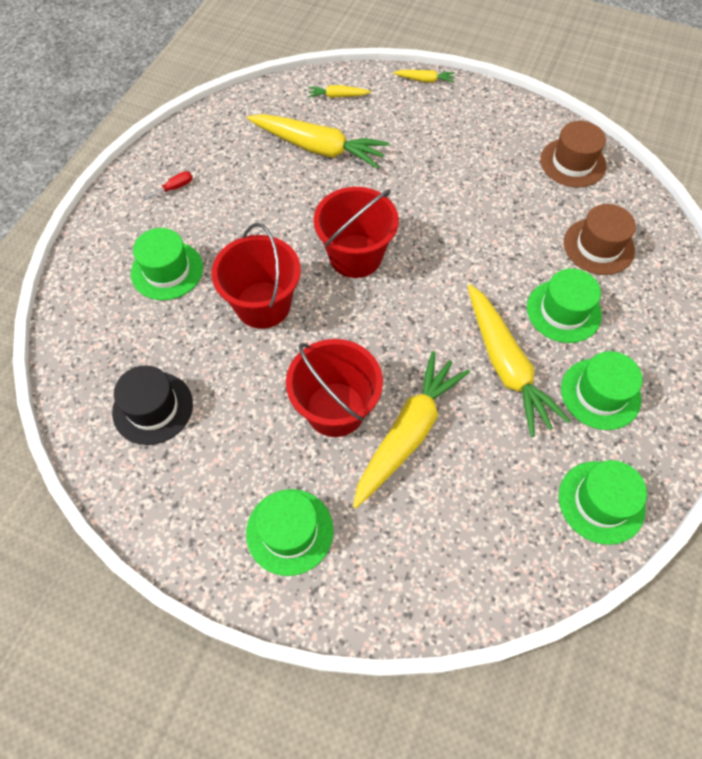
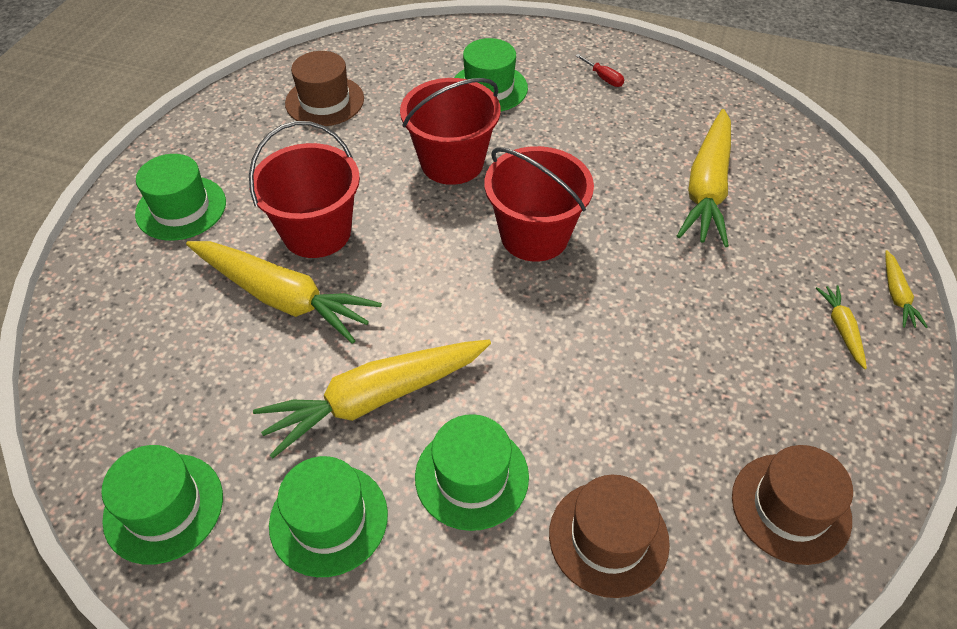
camera: 85 degrees right, 10 degrees down
black hat [112,365,193,445] -> brown hat [285,51,364,126]
yellow carrot [308,85,371,98] -> yellow carrot moved to [816,285,867,369]

